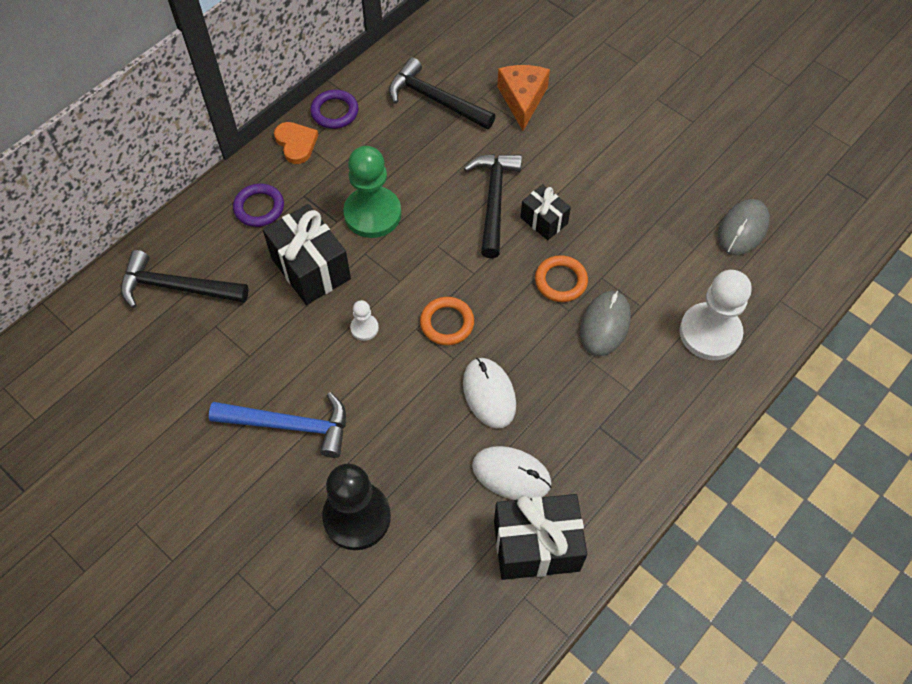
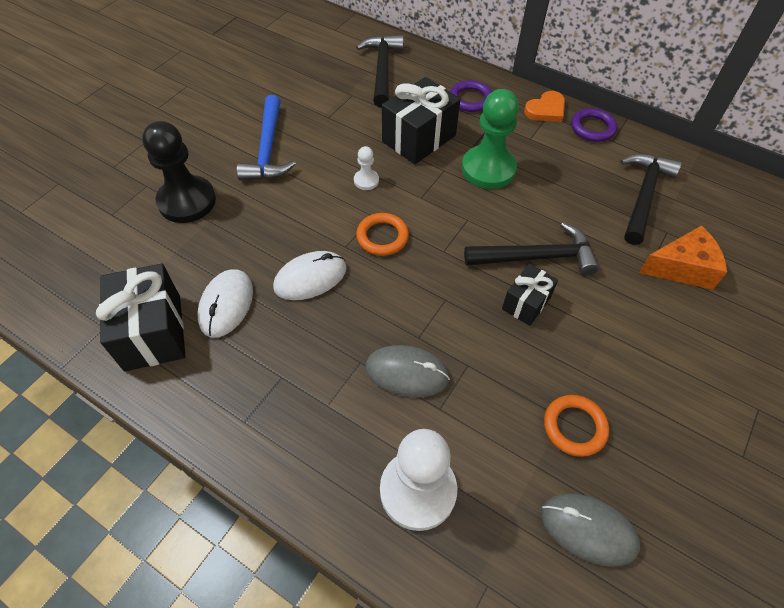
camera: 80 degrees right, 5 degrees down
orange ring [535,255,588,302] -> orange ring moved to [544,395,609,457]

